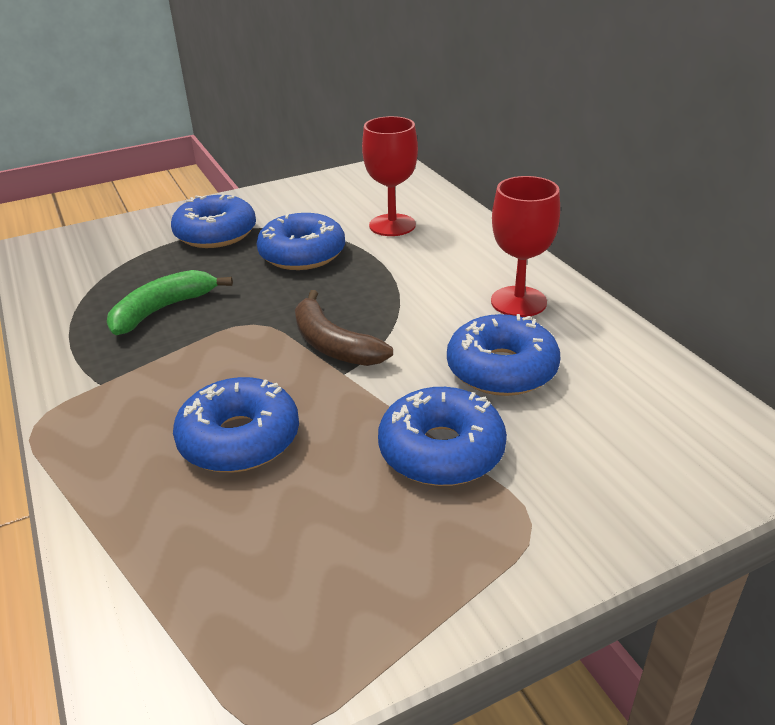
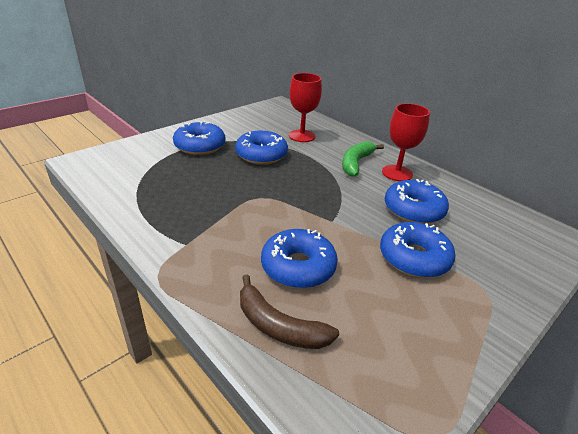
camera: 20 degrees left, 0 degrees up
green banana [107,270,233,335] -> green banana moved to [342,141,384,177]
brown banana [295,290,393,366] -> brown banana moved to [240,274,339,349]

